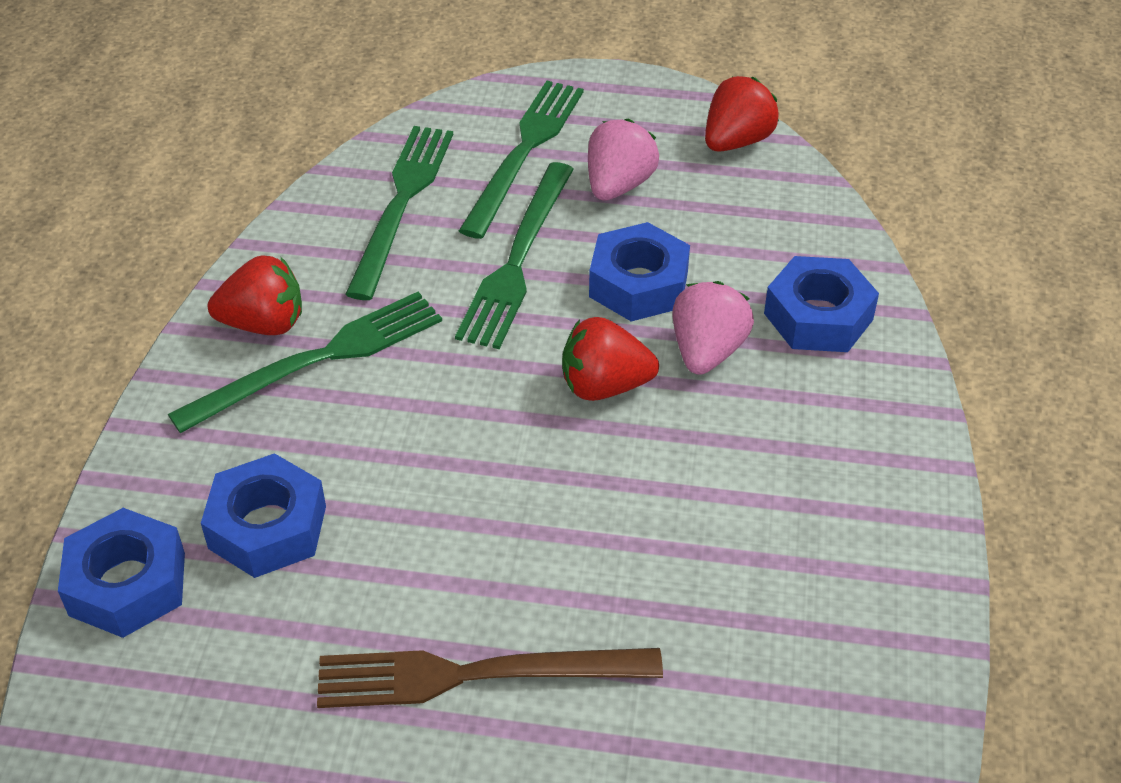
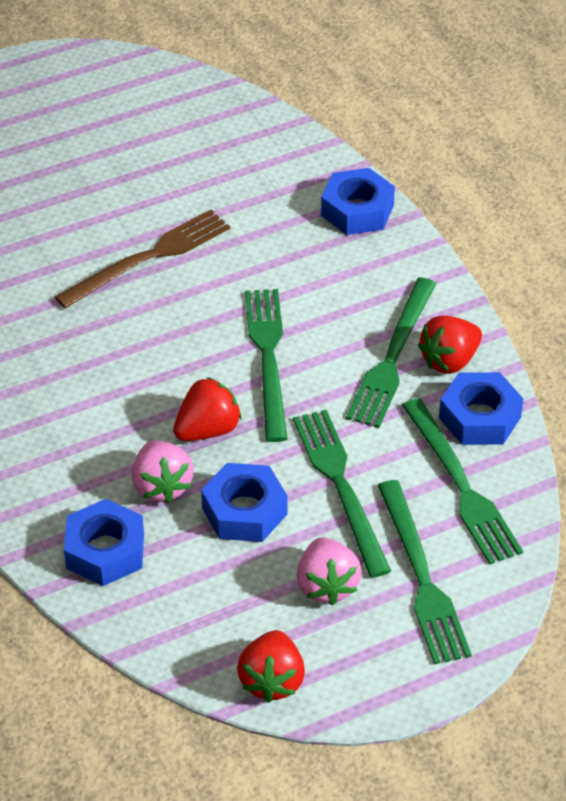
camera: 145 degrees right, 0 degrees up
blue nut [201,453,326,578] -> blue nut moved to [439,372,523,445]
none -> green fork [245,289,288,442]

